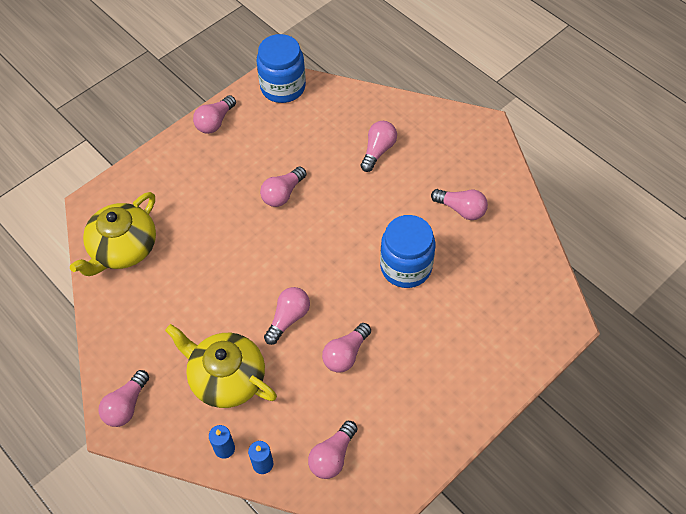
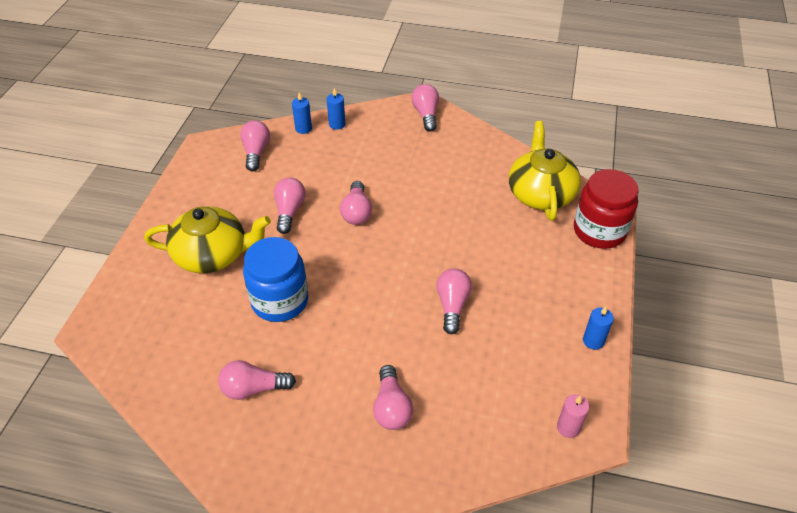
camera: 145 degrees right, 10 degrees down
yellow teapot [165,324,277,408] -> yellow teapot moved to [144,207,271,273]
pink light bulb [193,95,236,134] -> blue candle [583,306,614,350]
blue jar [256,34,306,103] -> pink candle [557,394,589,438]
none -> red jar [574,169,639,249]

